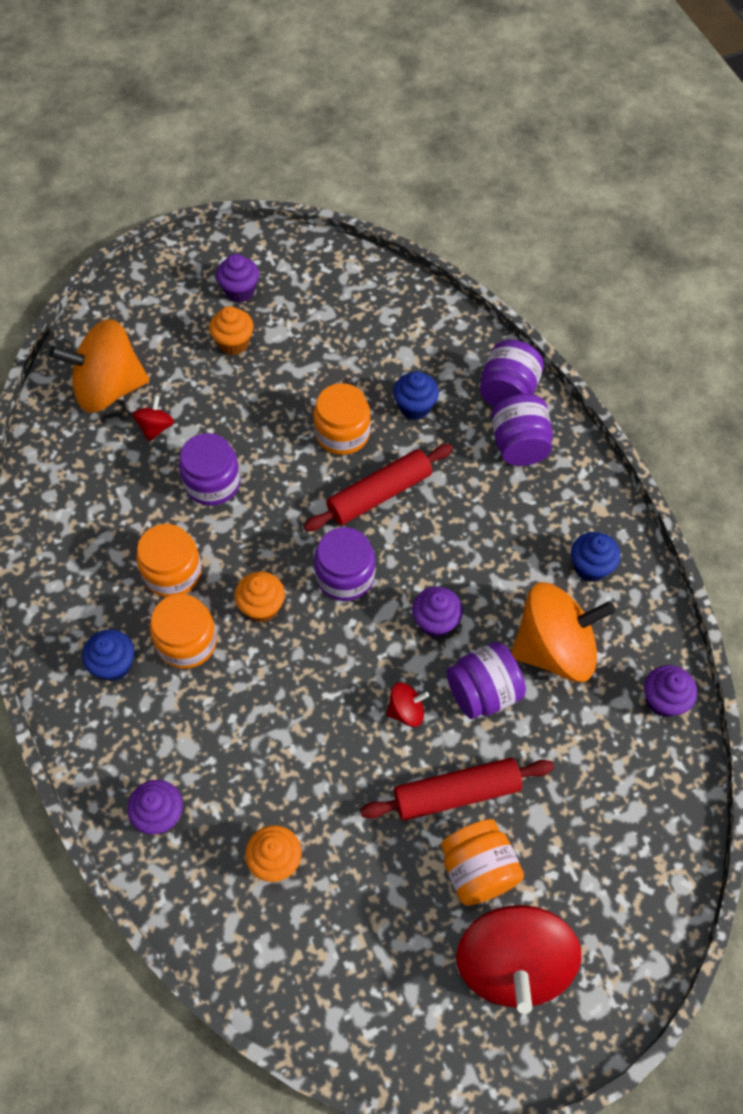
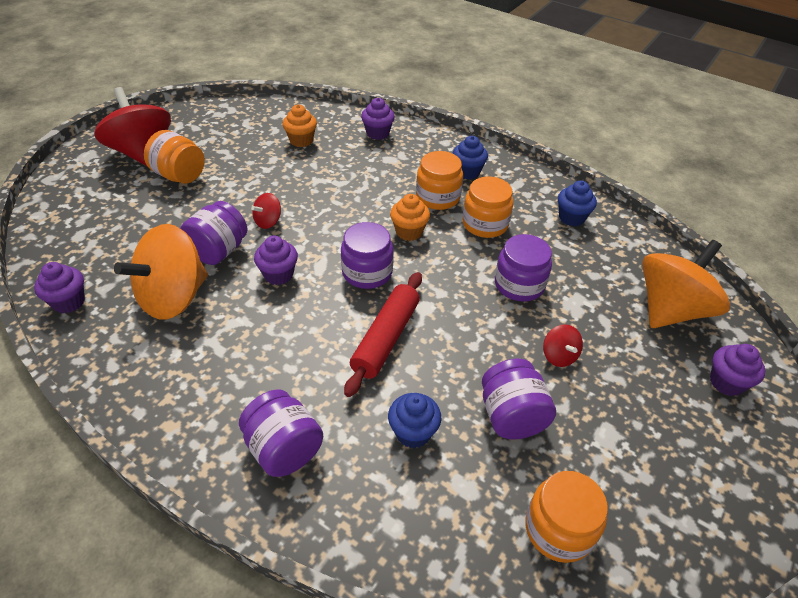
camera: 145 degrees right, 15 degrees down
red spinning top [132,395,174,442] -> red spinning top moved to [543,324,583,367]
orange cupcake [209,306,254,355] -> none
purple cupcake [216,254,259,303] -> purple cupcake moved to [710,344,765,396]
orange jar [313,383,371,455] -> orange jar moved to [525,471,608,563]
red rolling pin [360,758,554,821] -> none
purple jar [480,340,544,407] -> purple jar moved to [482,359,556,440]
blue cupcake [571,532,621,582] -> blue cupcake moved to [558,181,597,226]

